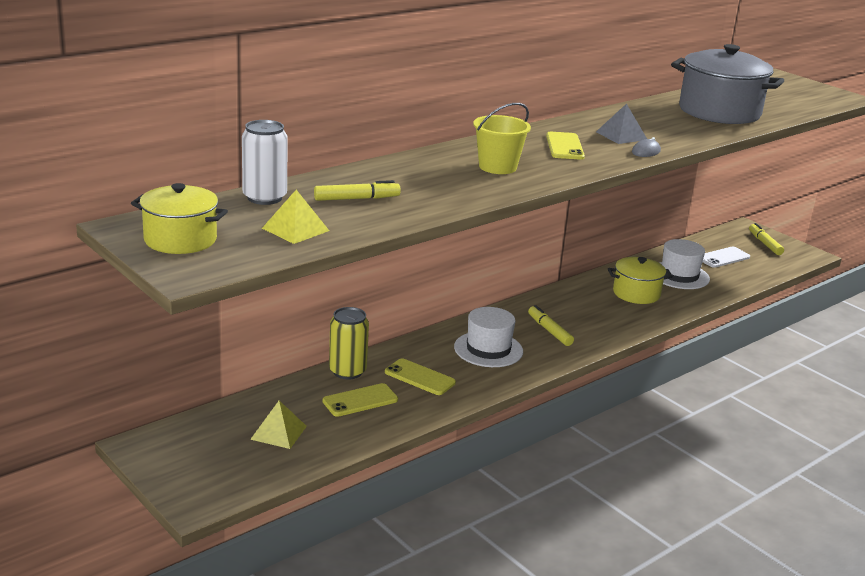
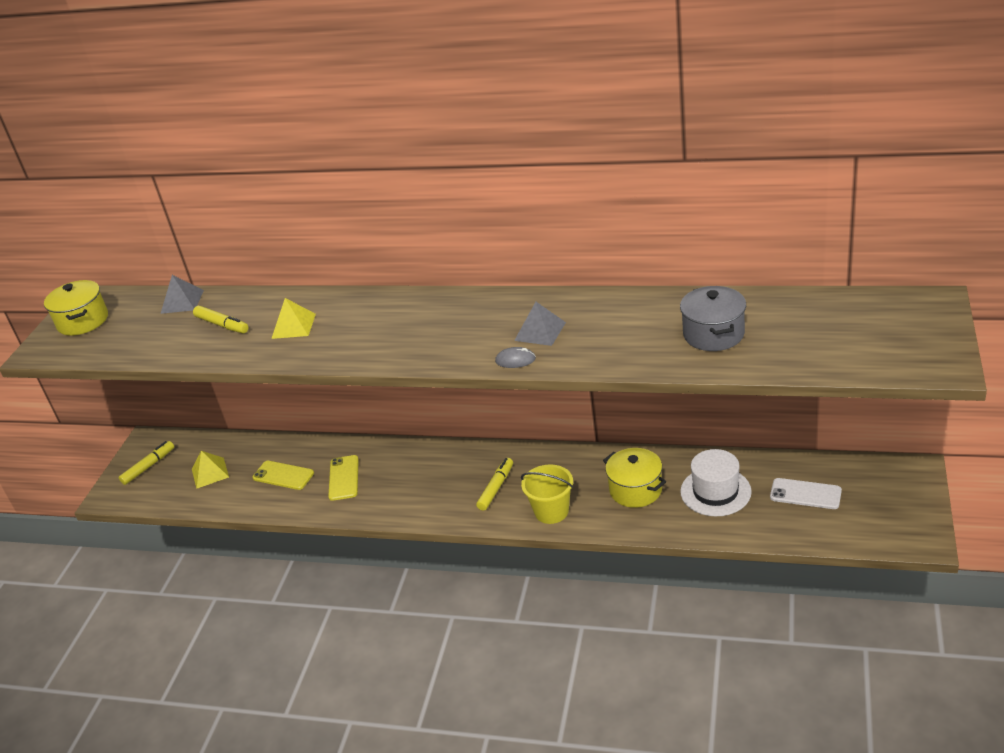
camera: 60 degrees right, 10 degrees up
white can [242,120,288,205] -> grey pyramid [160,275,204,314]
yellow pyramid [262,190,329,244] -> yellow pyramid moved to [271,298,316,339]
yellow can [329,307,369,379] -> none
white hat [454,307,523,367] -> none
yellow bucket [473,103,531,174] -> yellow bucket moved to [521,464,573,524]
yellow phone [546,132,585,160] -> none
grey pot [671,44,784,124] -> grey pot [680,286,746,351], size x0.61
yellow marker [749,223,784,255] -> yellow marker moved to [119,441,174,485]

